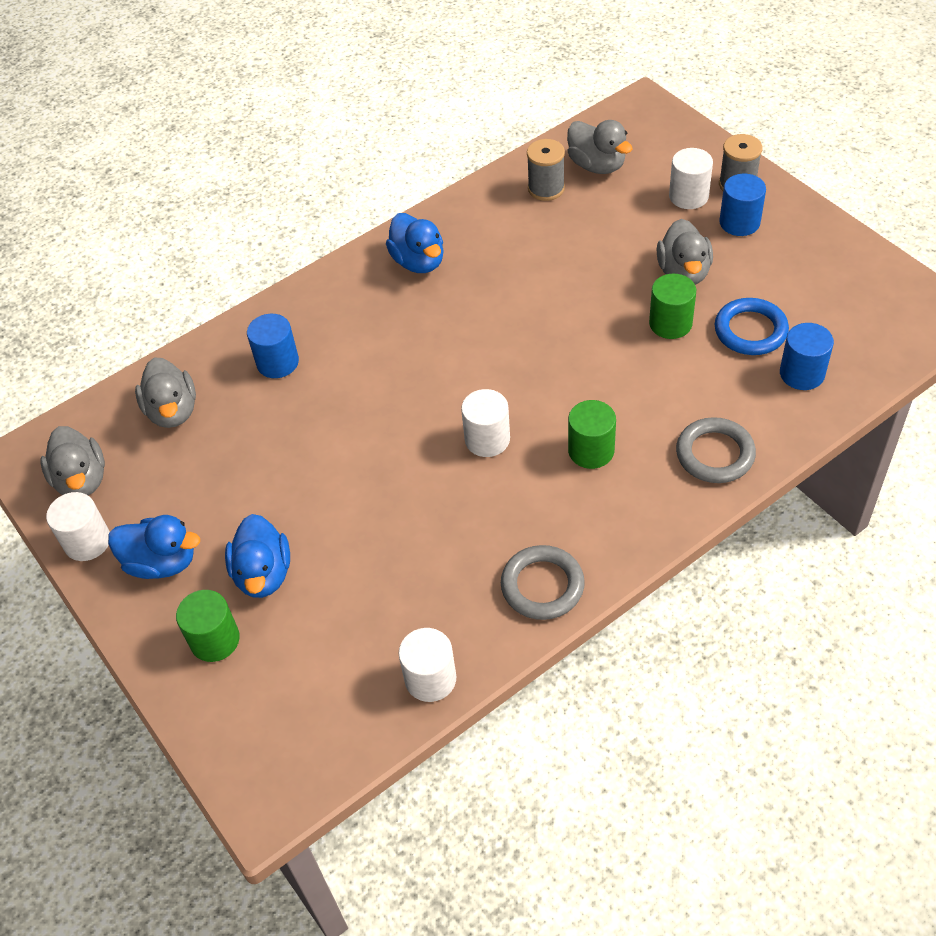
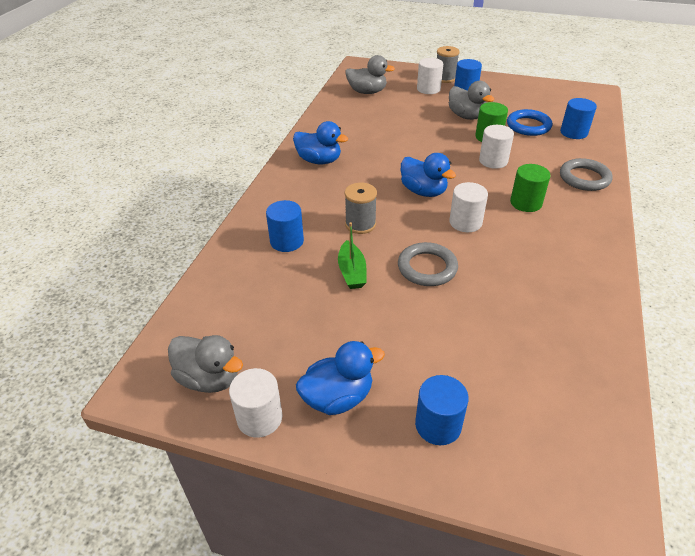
camera: 40 degrees left, 10 degrees down
grey duck [135,357,196,428] -> none
green cylinder [176,590,240,662] -> blue cylinder [415,375,469,445]
blue duck [225,514,290,598] -> blue duck moved to [401,153,456,197]
white cylinder [399,628,456,702] -> white cylinder moved to [479,125,514,169]
grey ring [501,545,585,620] -> grey ring moved to [398,242,458,286]
grey spool [527,139,565,201] -> grey spool moved to [345,183,377,234]
none -> green boat [338,222,367,289]

